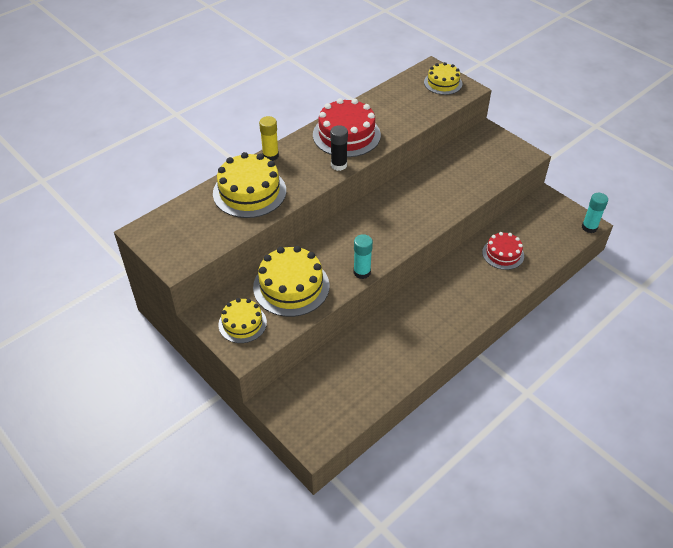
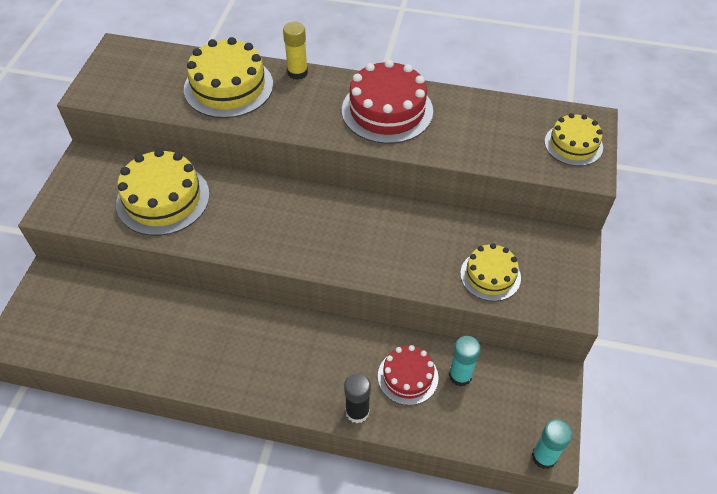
camera: 55 degrees right, 5 degrees up
yellow cake [218,298,267,343] -> yellow cake moved to [460,243,521,301]
black glue stick [330,125,348,171] -> black glue stick moved to [344,373,371,423]
turquoise glue stick [353,234,373,279] -> turquoise glue stick moved to [449,336,481,387]

